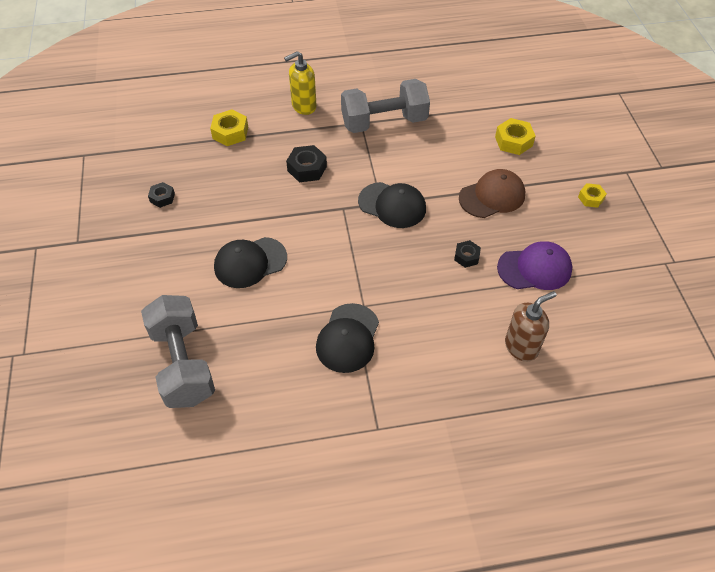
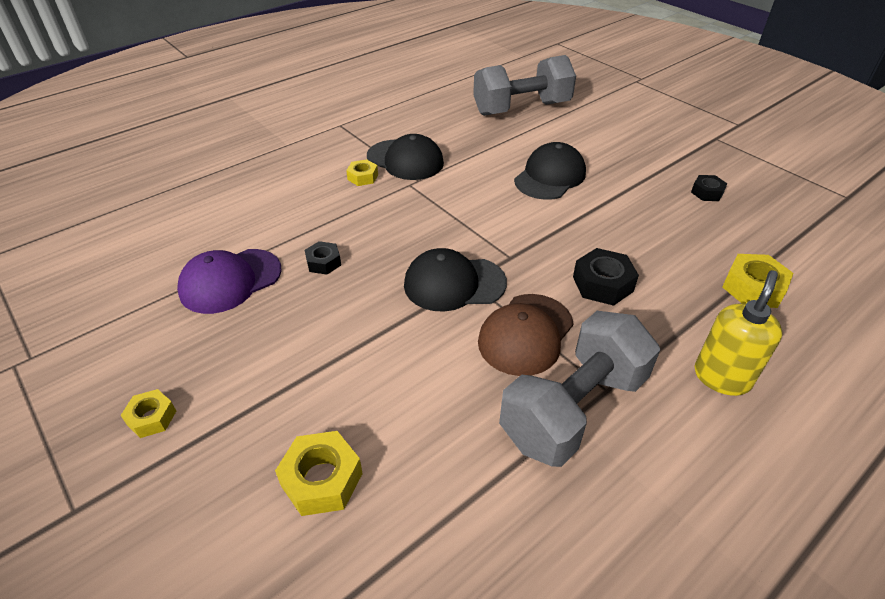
camera: 150 degrees right, 10 degrees down
grey dumbbell [141,295,215,408] -> grey dumbbell turned 60 degrees counterclockwise [473,55,576,116]
black cap [316,303,379,373] -> black cap turned 135 degrees clockwise [367,134,444,180]
brown cap [459,169,525,218] -> brown cap moved to [478,294,574,376]
brown soap dispenser [505,291,557,362] -> none
none -> yellow nut [346,159,378,186]

